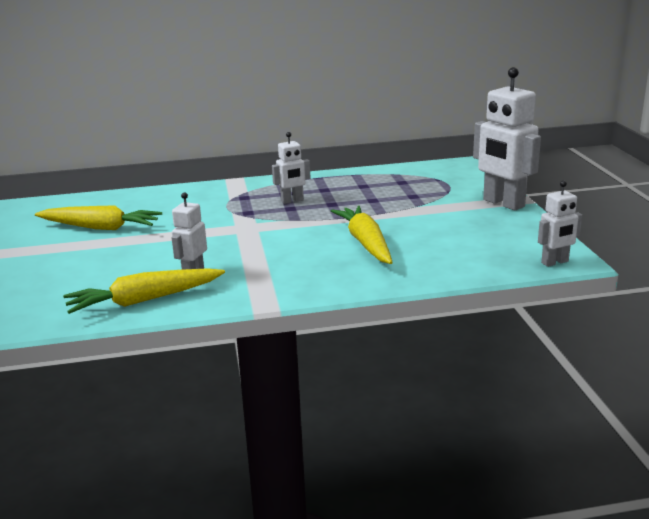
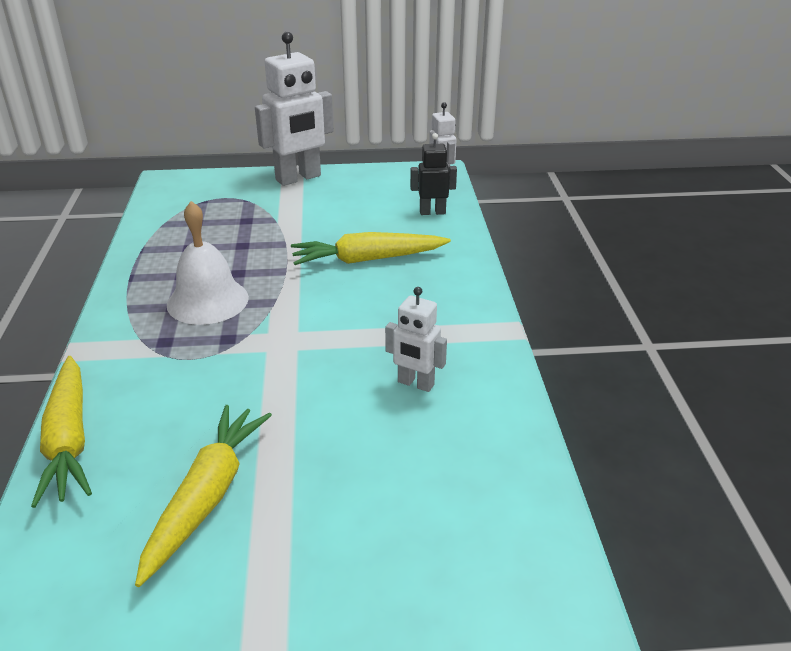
camera: 85 degrees left, 10 degrees up
yellow carrot [63,268,225,314] -> yellow carrot moved to [31,356,92,508]
white robot [272,132,310,204] -> white bell [167,201,249,325]
none -> black robot [410,133,457,215]

